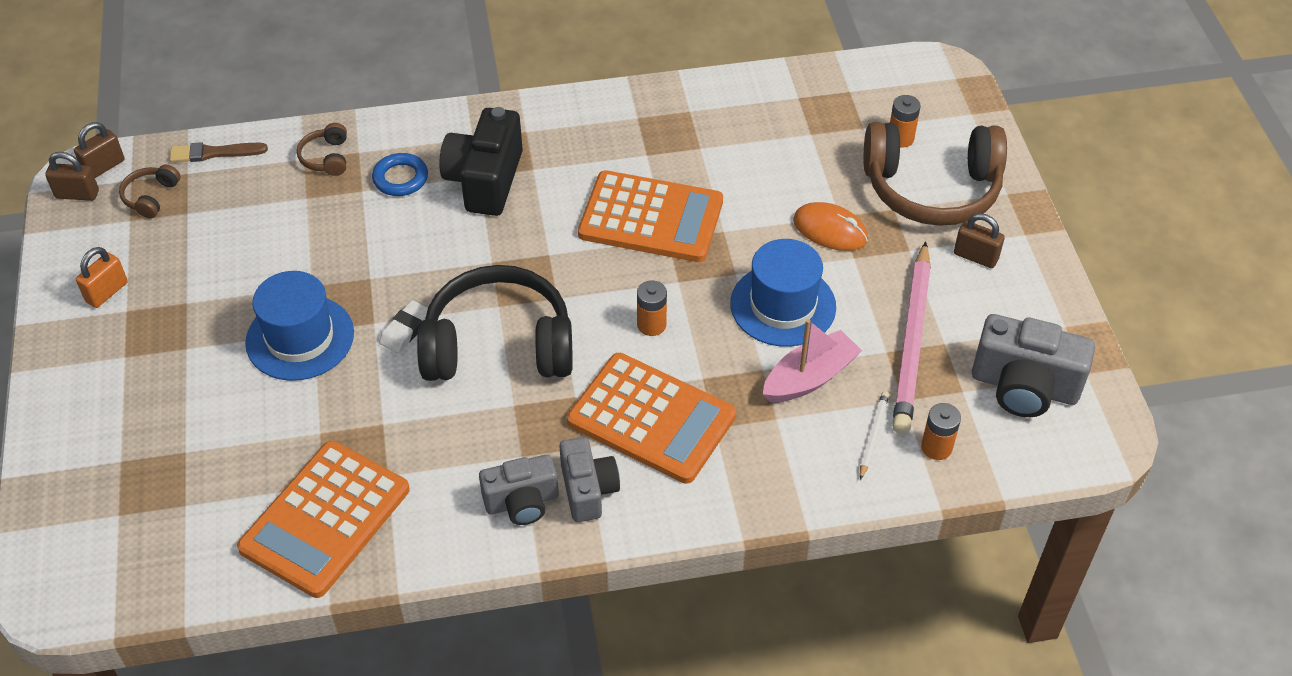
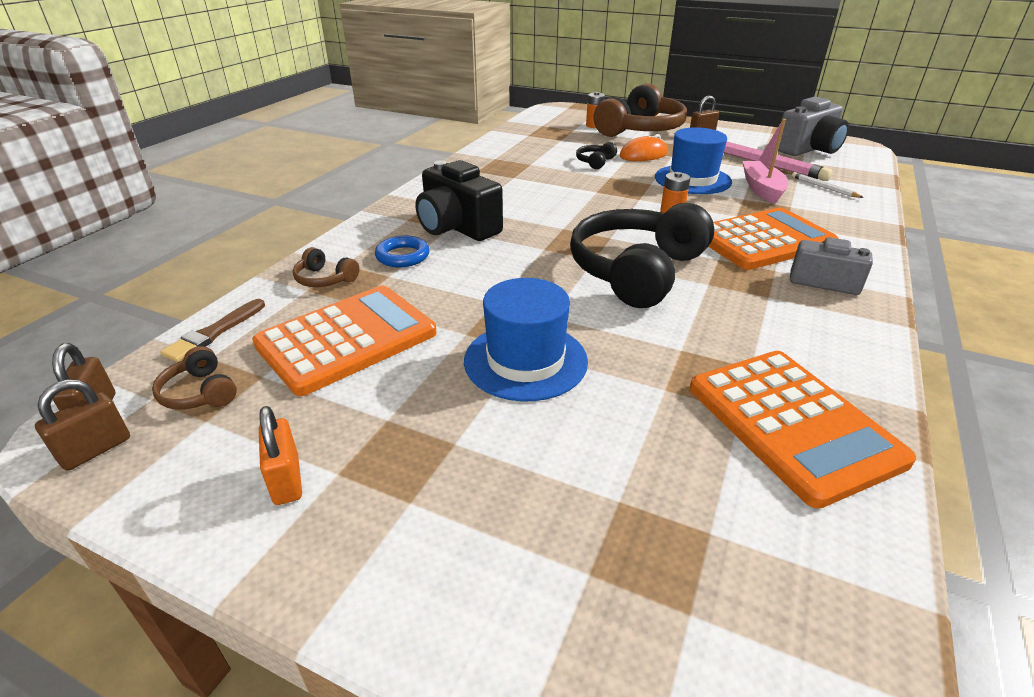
camera: 55 degrees left, 15 degrees down
white eraser [379,300,428,353] -> none
grey camera [479,454,559,525] -> none
orange calculator [578,170,723,262] -> orange calculator moved to [252,286,437,396]
orange battery [921,403,961,460] -> none
none -> black headphones [576,142,617,169]

